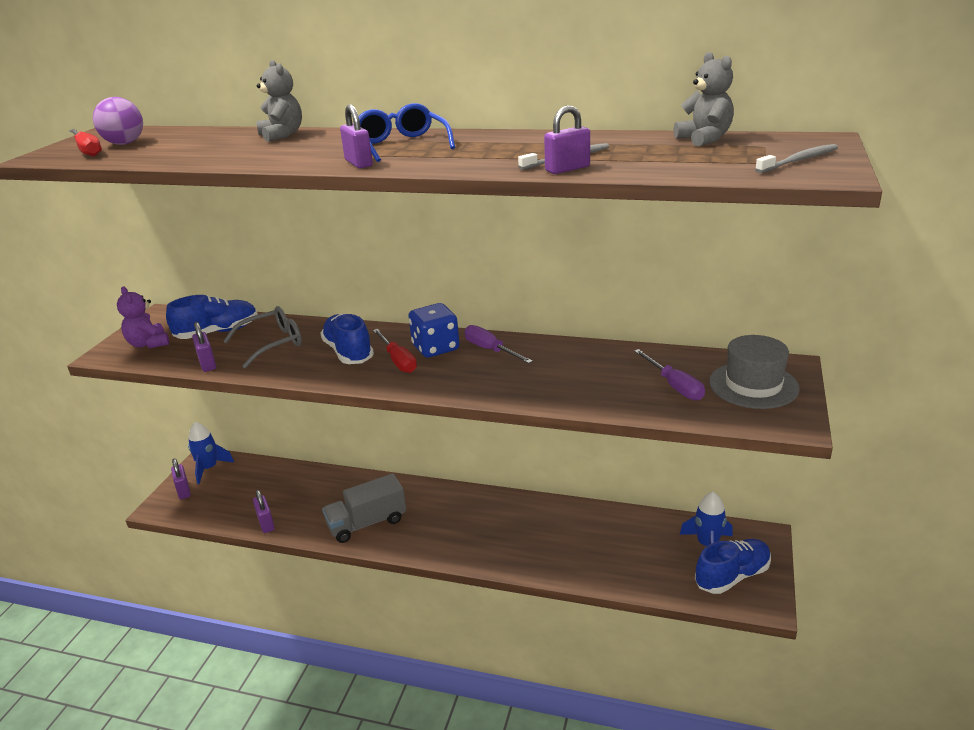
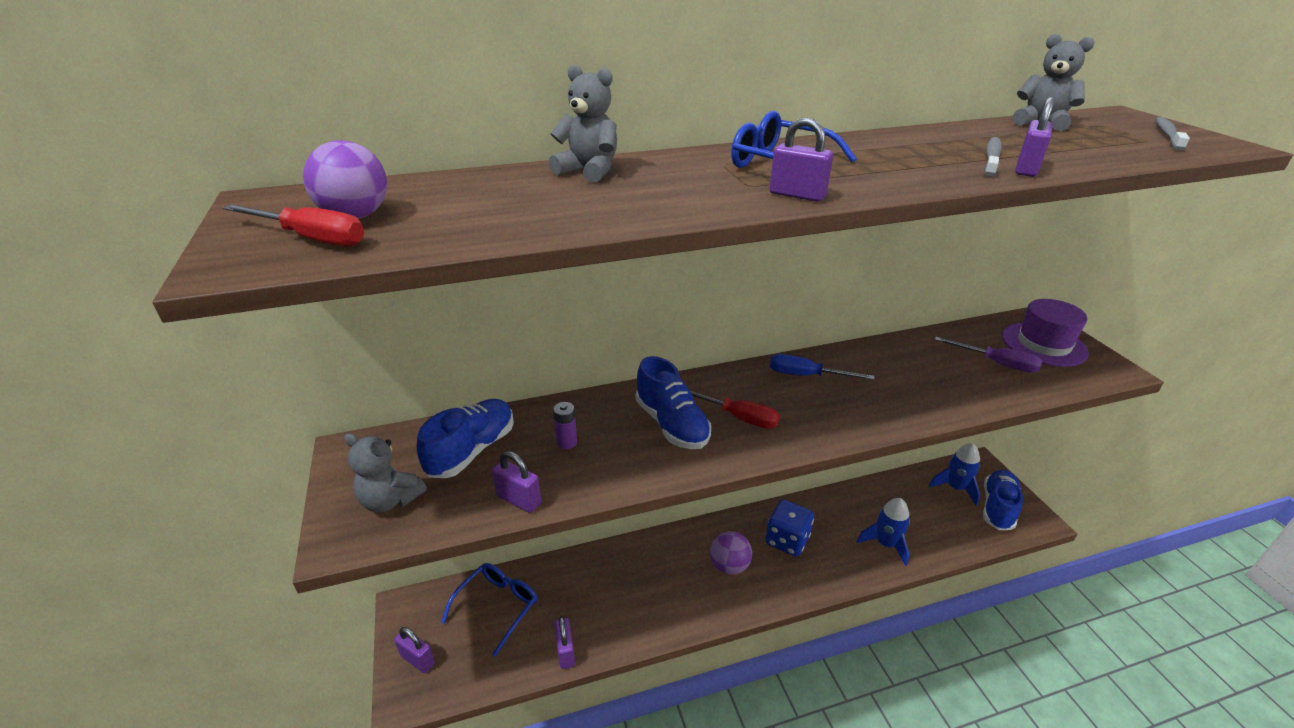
camera: 35 degrees left, 5 degrees up
purple teddy bear [117,287,169,349] -> grey teddy bear [344,433,427,512]
blue rocket [188,422,234,484] -> blue rocket moved to [856,498,910,566]
grey glasses [223,306,302,368] -> purple battery [553,402,577,449]
purple padlock [253,490,275,533] -> purple padlock turned 45 degrees clockwise [554,616,575,669]
blue shoe [320,314,374,364] -> blue shoe turned 150 degrees counterclockwise [636,356,711,449]
grey truck [322,473,406,543] -> none
blue dice [408,303,459,358] -> blue dice moved to [766,500,814,557]
purple screwdriver [464,325,533,364] -> blue screwdriver [770,354,874,380]
grey hat [709,335,800,409] -> purple hat [1002,299,1089,367]
none -> blue glasses [441,563,537,657]
none -> purple ball [710,531,752,575]

